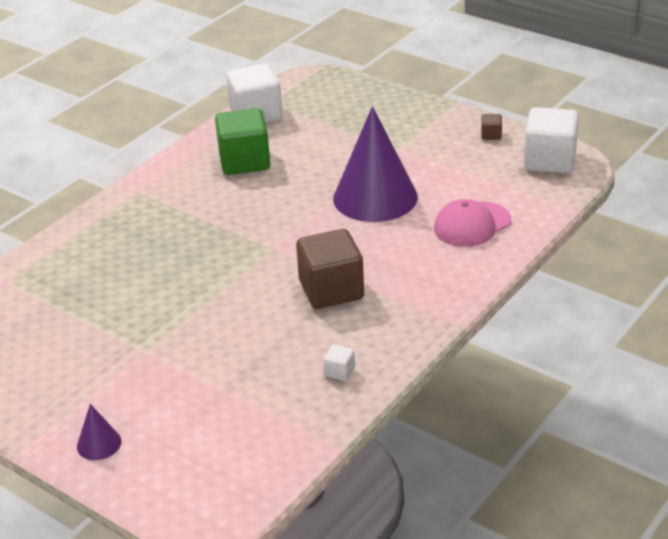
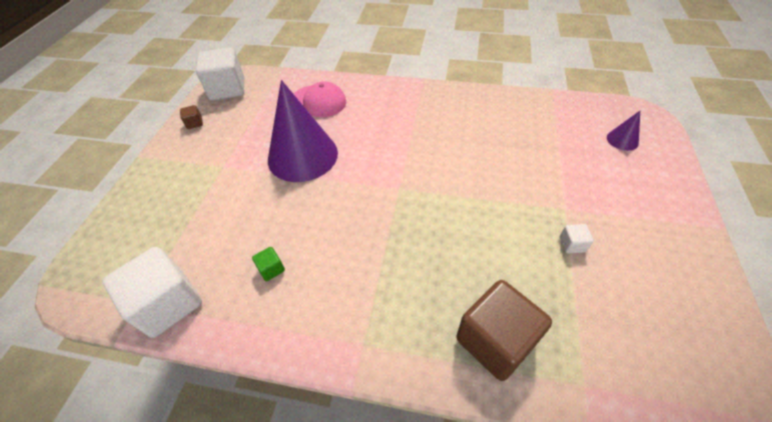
camera: 115 degrees left, 15 degrees up
purple cone [77,404,122,460] -> purple cone moved to [607,111,640,151]
green cube [215,108,270,175] -> green cube [252,247,285,281], size x0.42
brown cube [296,229,364,309] -> brown cube moved to [456,280,552,381]
white cube [323,345,355,381] -> white cube moved to [560,224,594,253]

